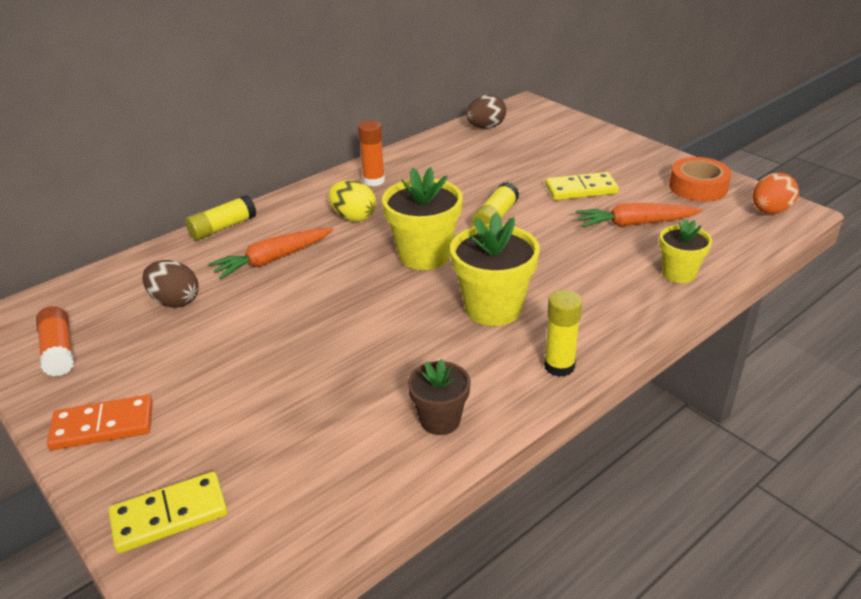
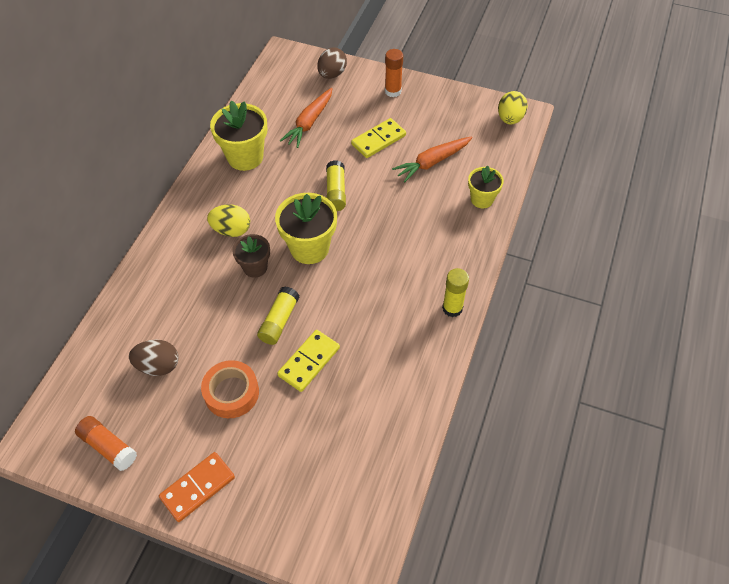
camera: 30 degrees left, 20 degrees up
yellow domino [109,472,228,553] -> yellow domino moved to [277,330,340,392]
yellow glue stick [185,195,256,240] -> yellow glue stick moved to [257,286,299,345]
orange carrot [208,228,333,279] -> orange carrot moved to [280,88,333,148]
orange glue stick [358,120,385,186] -> orange glue stick moved to [385,49,403,97]
brown flower pot [408,359,470,435] -> brown flower pot moved to [232,234,270,278]
yellow flower pot [450,213,540,326] -> yellow flower pot moved to [210,101,267,171]
brown egg [466,95,506,129] -> brown egg moved to [317,47,347,79]
orange tape [669,157,732,202] -> orange tape moved to [201,360,259,418]
orange egg [752,173,799,214] -> yellow egg [498,91,528,124]

